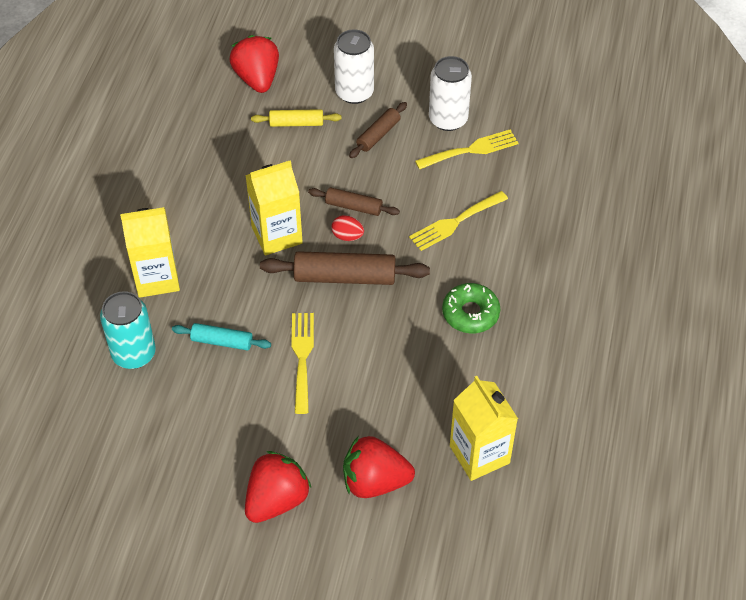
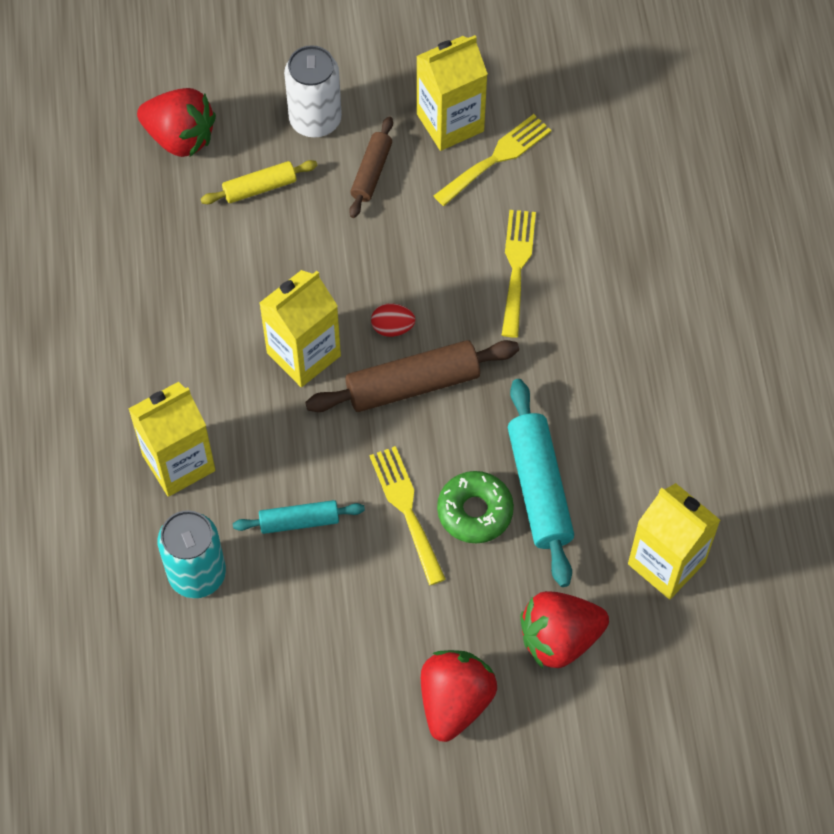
camera: 20 degrees left, 10 degrees up
red strawberry [229,35,279,93] -> red strawberry turned 150 degrees clockwise [137,88,216,157]
brown rolling pin [308,187,400,216] -> none
yellow fork [409,191,508,251] -> yellow fork turned 150 degrees clockwise [502,210,536,337]
white can [429,56,472,131] -> yellow carton [417,35,488,151]
green donut [442,283,500,333] -> green donut moved to [437,471,514,543]
none -> turquoise rolling pin [508,379,574,587]

